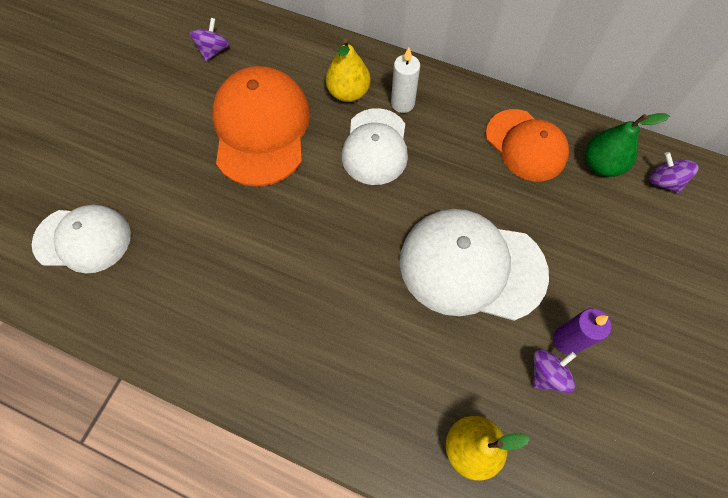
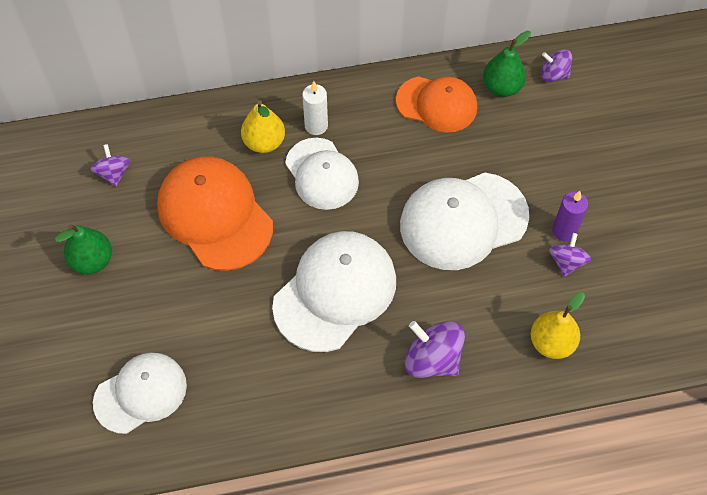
camera: 35 degrees left, 5 degrees down
none -> green pear [55,224,112,274]
none -> white cap [272,231,396,352]
none -> purple spinning top [405,321,465,378]

